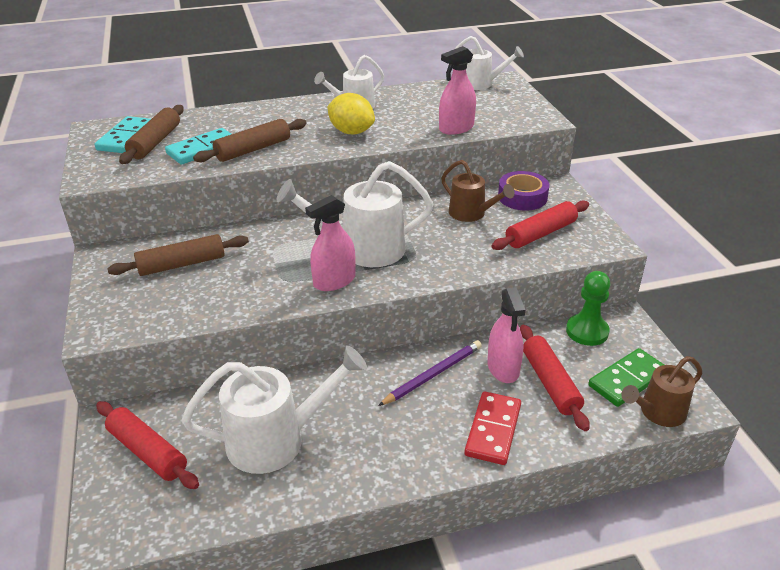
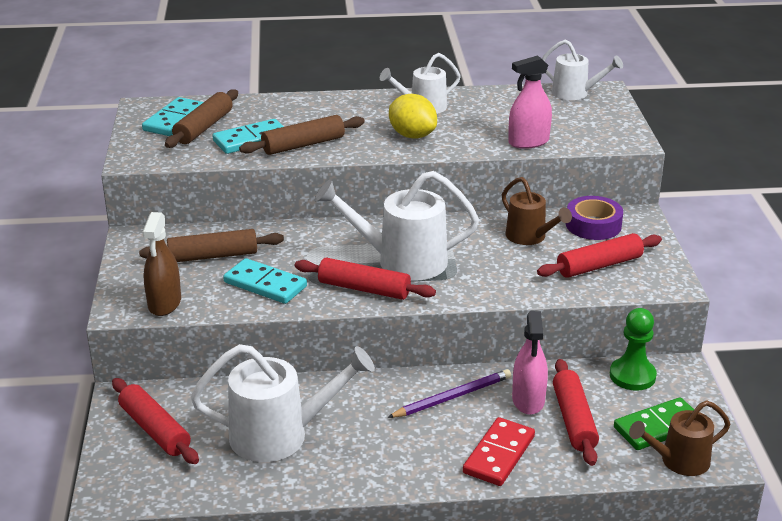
camera: 10 degrees right, 5 degrees down
pink spray bottle [305,195,356,291] -> red rolling pin [295,257,436,300]
none -> brown spray bottle [142,212,181,316]
none -> turquoise domino [223,258,307,304]

